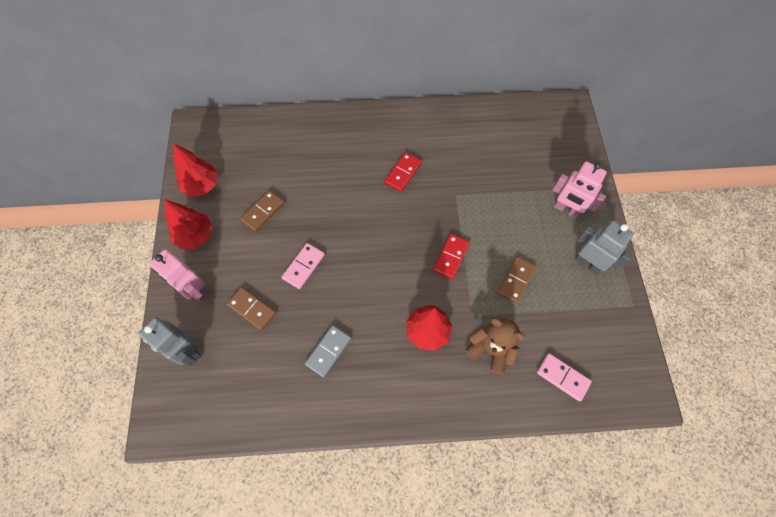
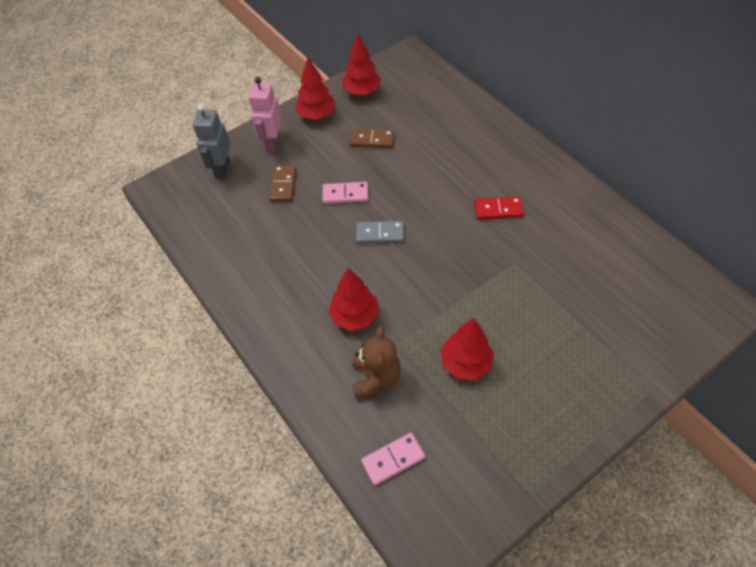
camera: 60 degrees right, 10 degrees down
grey domino [305,325,351,377] -> grey domino moved to [356,221,404,243]
red domino [433,234,470,279] -> none
brown domino [497,256,536,303] -> red tree [441,318,494,380]
pink domino [537,353,592,402] -> pink domino turned 60 degrees clockwise [361,433,425,486]
pink robot [553,162,607,219] -> none
grey robot [574,220,633,275] -> none

